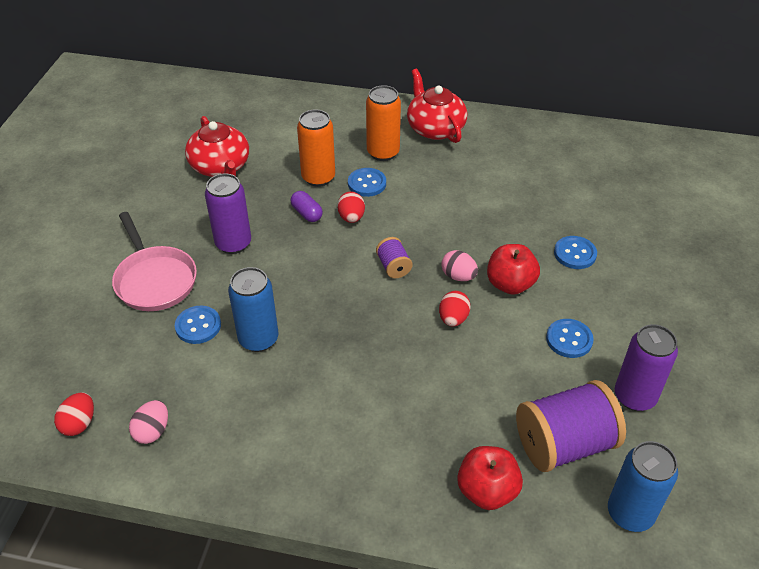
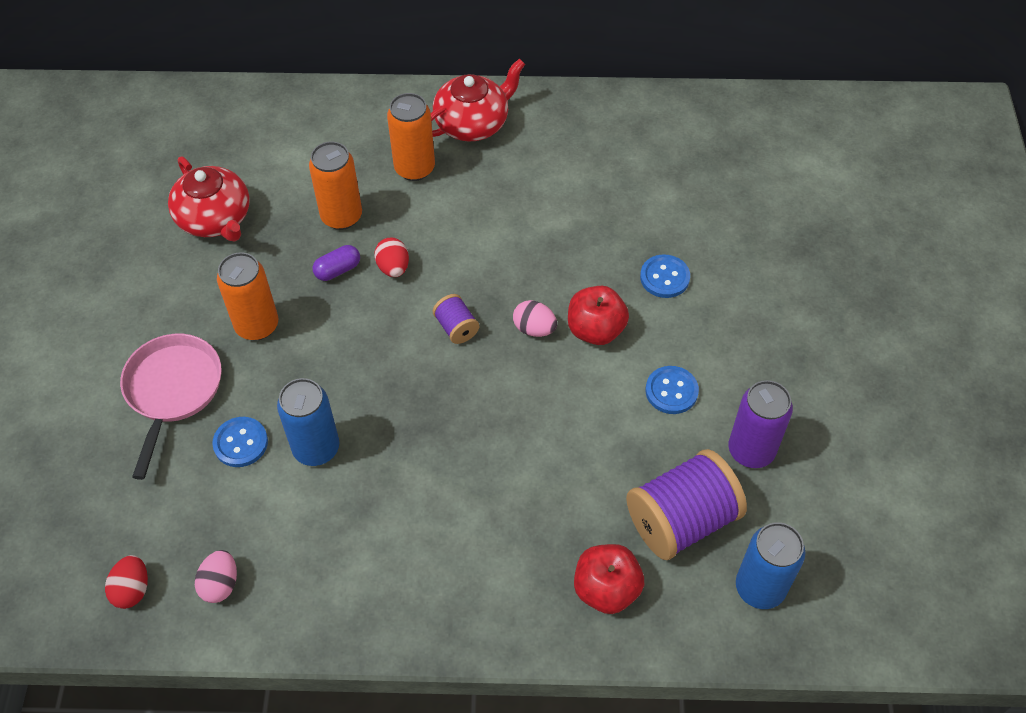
camera: 10 degrees left, 10 degrees up
pink pan [112,212,197,311] -> pink pan turned 135 degrees counterclockwise [120,334,222,480]
purple can [205,173,251,254] -> orange can [217,252,278,341]
purple capsule [291,191,323,222] -> purple capsule turned 75 degrees counterclockwise [313,245,360,281]
blue button [348,168,386,197] -> none
red teapot [407,69,467,143] -> red teapot turned 90 degrees clockwise [431,59,525,141]
red egg [439,291,471,327] -> none

